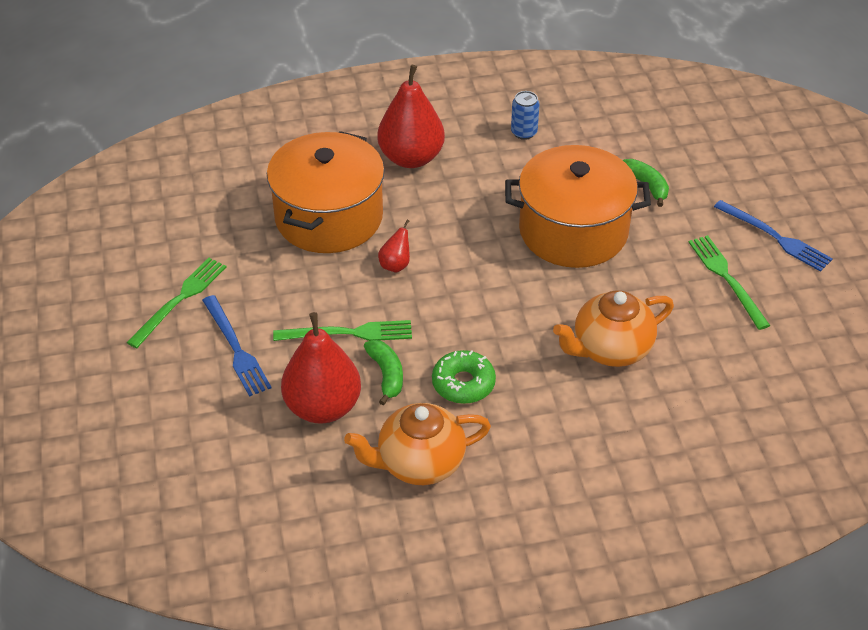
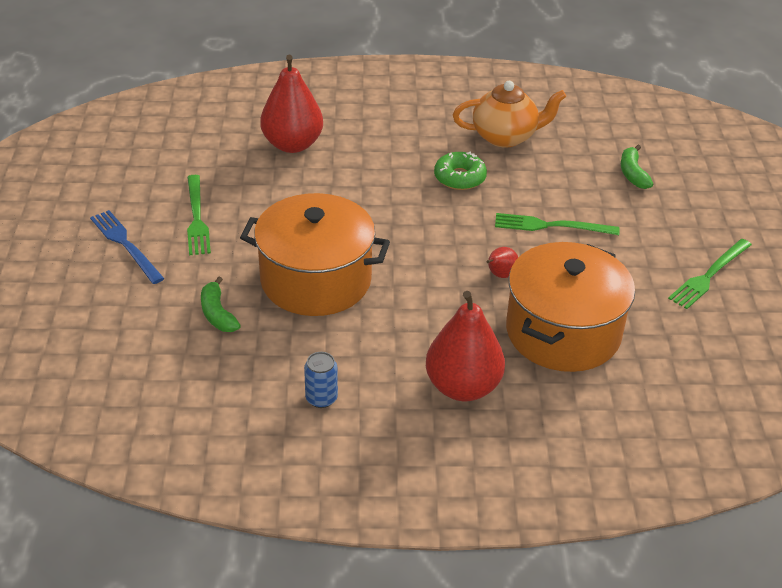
camera: 170 degrees left, 5 degrees down
blue fork [202,295,271,397] -> none
red pear [281,312,361,423] -> red pear moved to [260,55,323,153]
green banana [364,340,403,405] -> green banana moved to [621,145,653,189]
orange teapot [553,290,674,367] -> none

